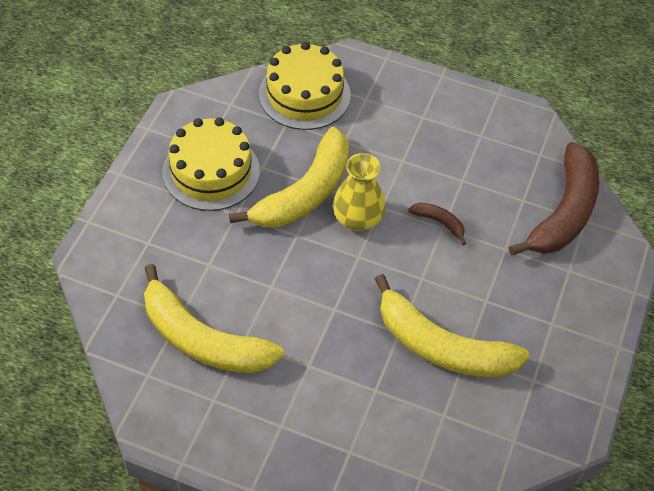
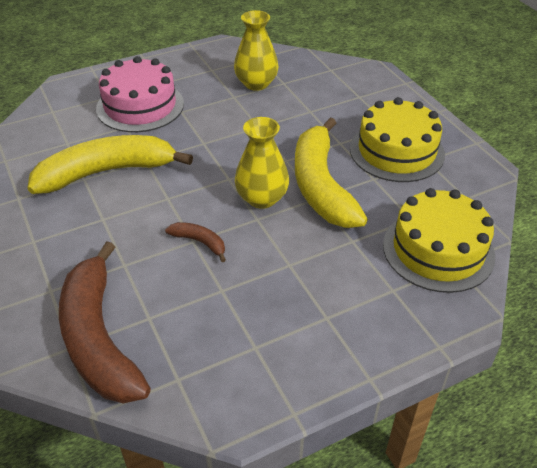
camera: 135 degrees right, 10 degrees down
yellow banana [144,264,284,373] -> yellow vase [234,10,279,91]
brown banana [408,203,466,245] -> brown banana turned 135 degrees counterclockwise [165,222,226,262]
none -> pink cake [96,56,184,132]

